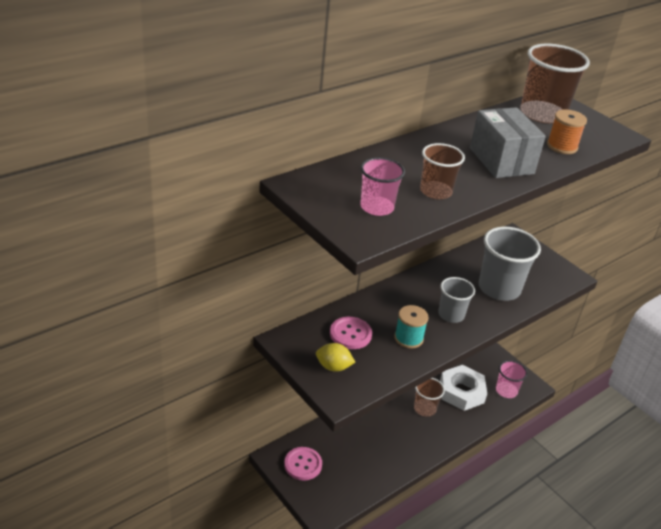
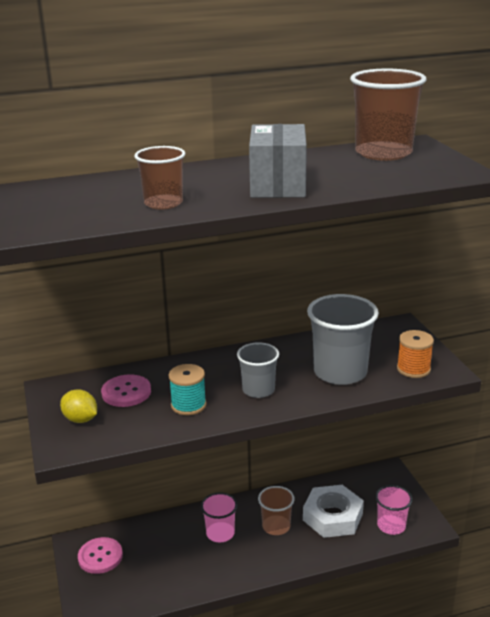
camera: 25 degrees right, 10 degrees down
pink cup [360,157,405,216] -> pink cup moved to [201,492,238,542]
orange spool [547,109,587,154] -> orange spool moved to [397,330,434,378]

